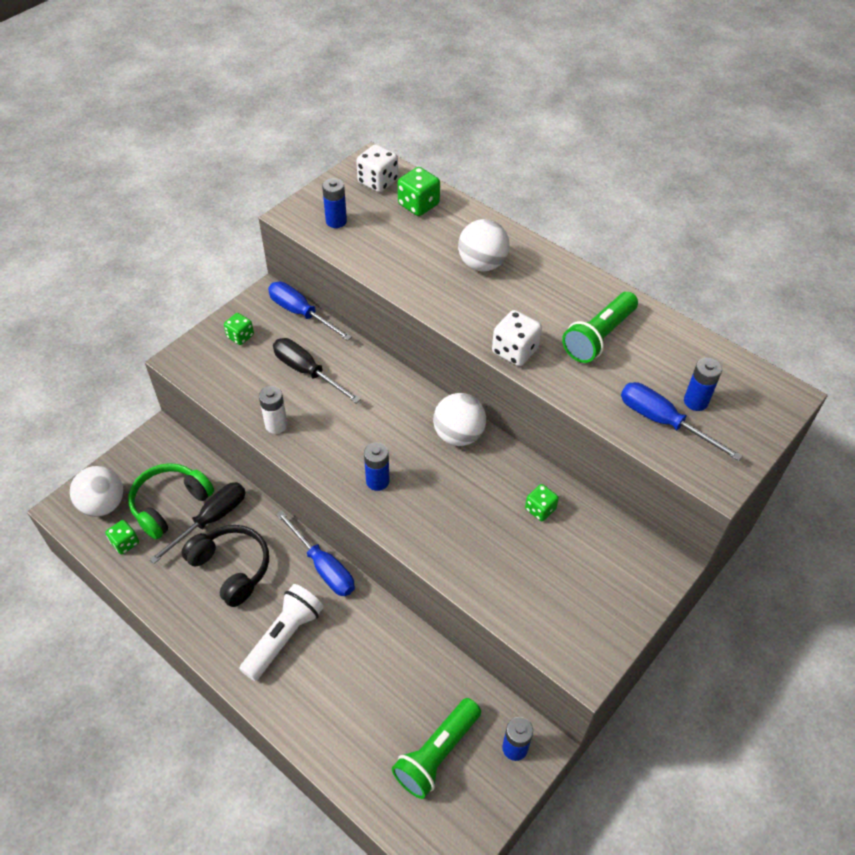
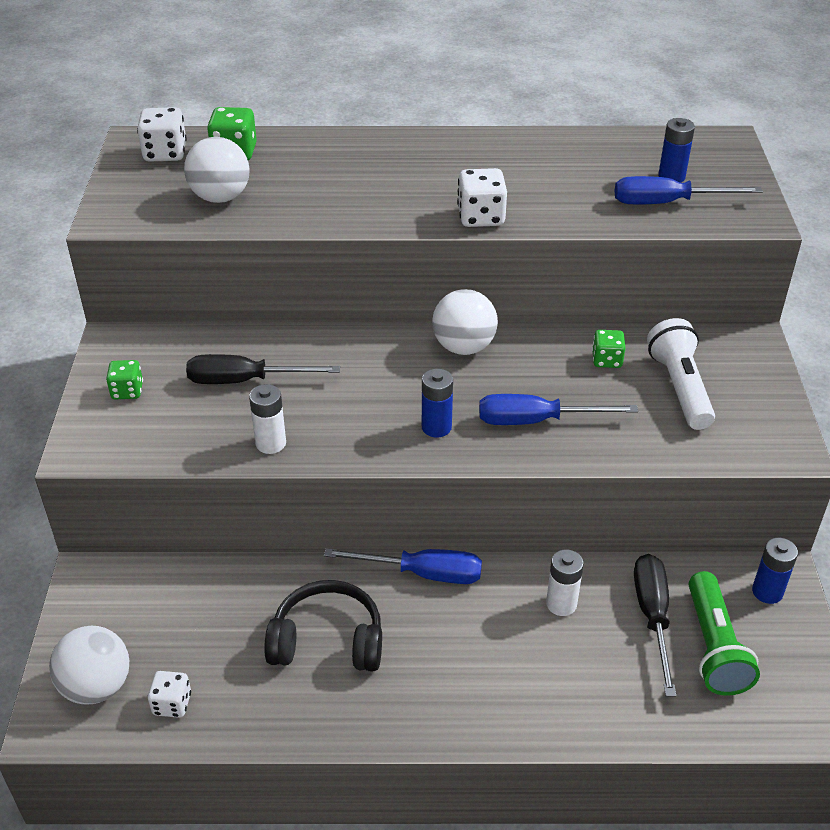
camera: 40 degrees left, 10 degrees down
green dice [105,520,139,555] -> white dice [148,671,191,718]
green headphones [128,463,214,540] -> none
black screwdriver [149,482,246,564] -> black screwdriver moved to [634,554,676,697]
white flashlight [239,584,324,681] -> white flashlight moved to [647,318,715,430]
blue screwdriver [268,282,352,341] -> blue screwdriver moved to [479,394,638,425]
blue battery [322,178,347,228] -> none
white ball [458,219,510,271] -> white ball moved to [184,137,250,203]
green flashlight [562,292,638,363] -> none
none -> white battery [546,549,584,616]

